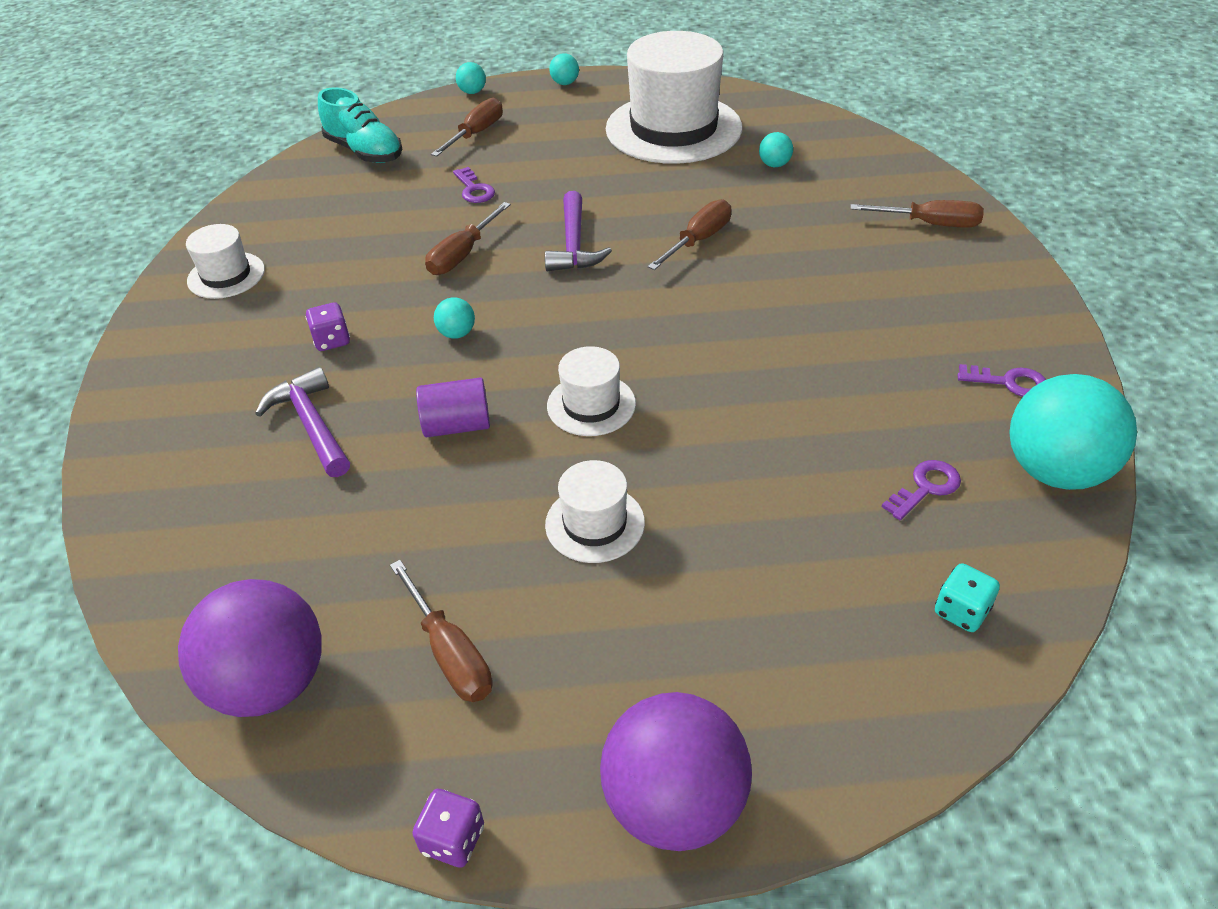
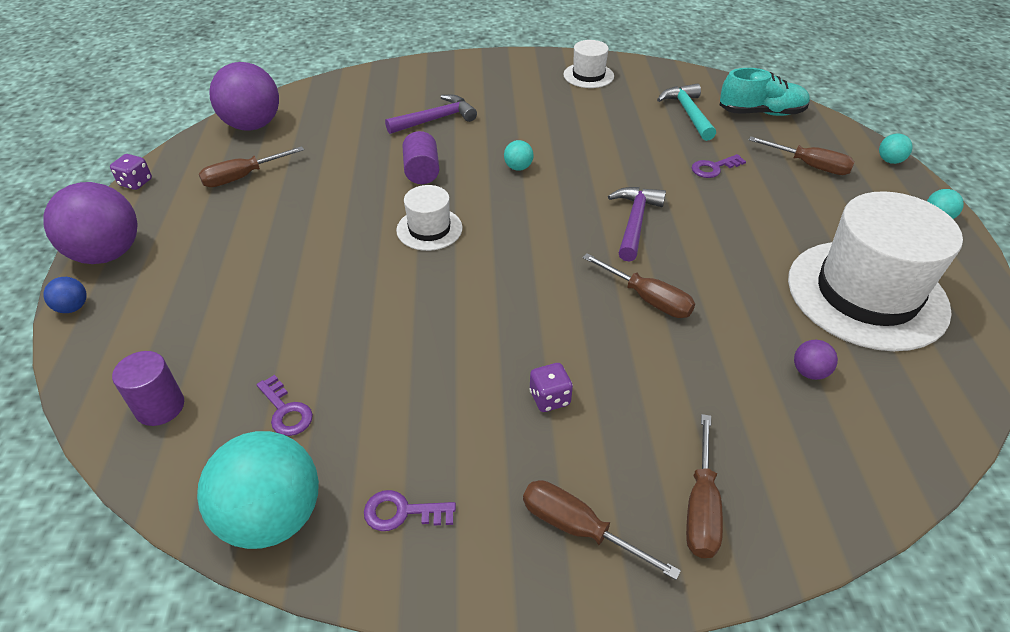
camera: 90 degrees right, 0 degrees up
purple dice [306,303,350,351] -> purple dice moved to [529,363,573,412]
turquoise shoe [318,87,402,163] -> turquoise shoe turned 135 degrees counterclockwise [720,68,810,116]
brown screwdriver [425,202,511,275] -> brown screwdriver moved to [523,480,681,580]
purple hammer [545,191,612,272] -> purple hammer turned 105 degrees clockwise [608,187,666,262]
white hat [545,460,645,563] -> none
turquoise ball [759,132,793,167] -> purple ball [794,340,838,380]
turquoise dice [935,563,1000,632] -> purple cylinder [112,351,184,426]
purple key [958,364,1046,397] -> purple key turned 75 degrees clockwise [364,490,456,531]
none -> blue ball [43,277,87,313]
none -> turquoise hammer [657,84,716,141]

